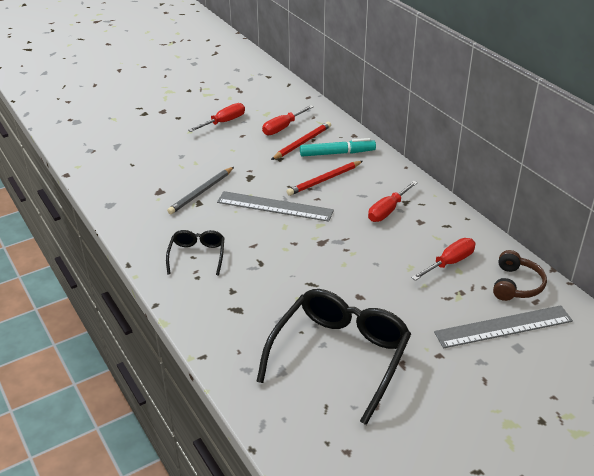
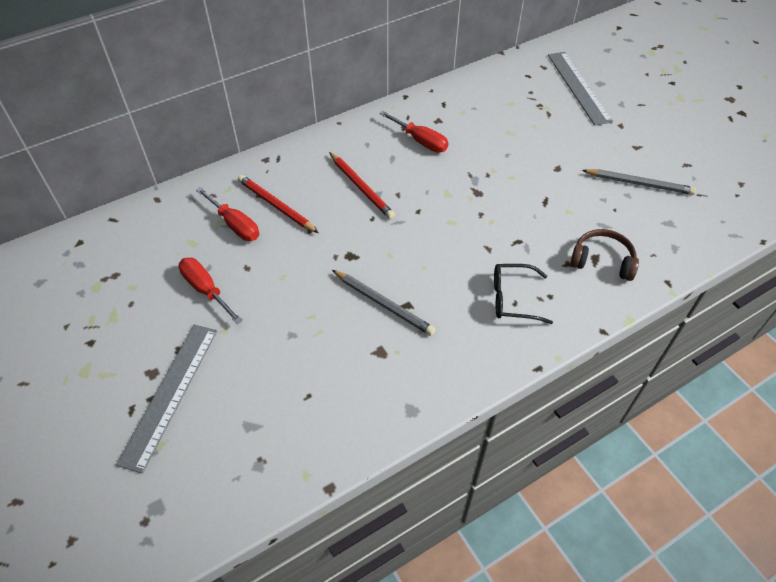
camera: 90 degrees left, 15 degrees up
grey ruler [217,191,334,222] -> grey ruler moved to [116,324,217,473]
black glasses [256,289,411,425] -> grey pencil [582,169,696,195]
turquoise marker [300,138,376,157] -> none
red screwdriver [411,238,476,281] -> none
brown headphones [493,250,547,301] -> brown headphones moved to [570,229,639,281]

